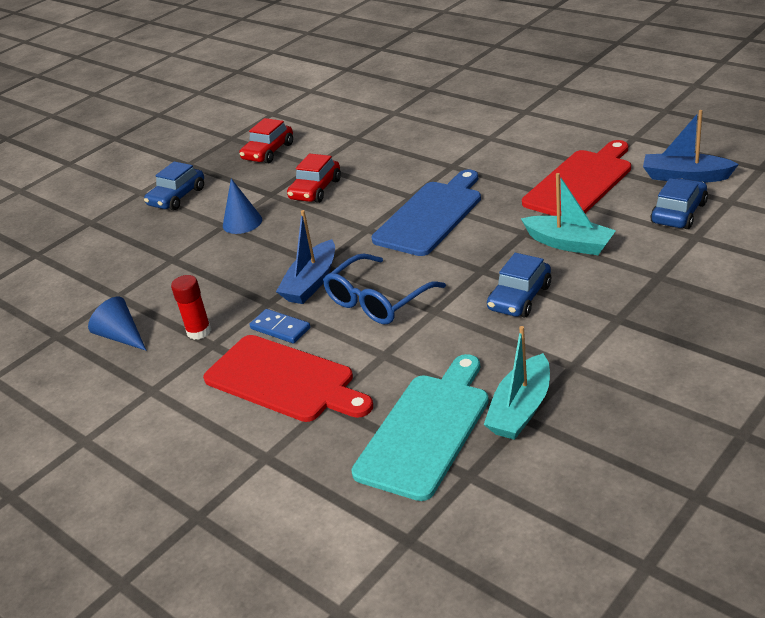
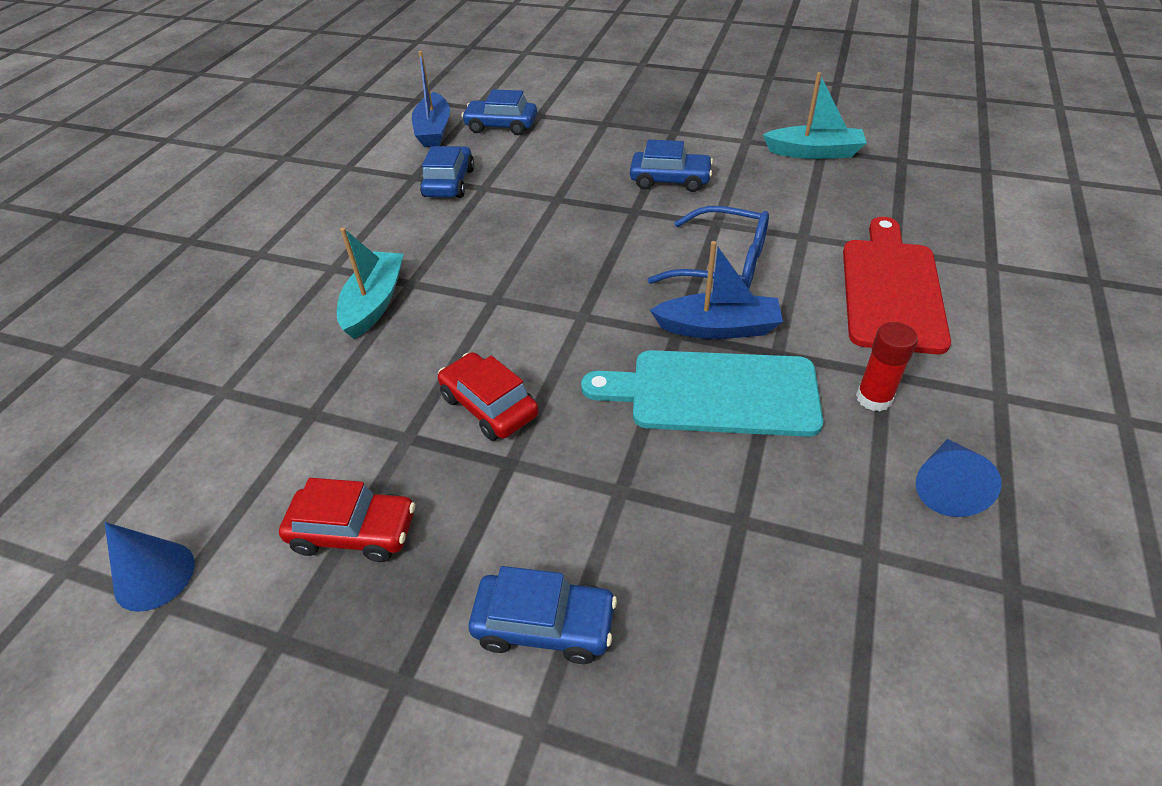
camera: 115 degrees left, 10 degrees up
blue cone [223,179,262,234] -> blue cone moved to [105,522,195,612]
blue domino [249,309,310,343] -> none
red car [287,154,341,203] -> red car turned 135 degrees counterclockwise [438,352,539,441]
turquoise cutting board [351,354,489,501] -> turquoise cutting board moved to [581,350,823,437]
blue cutting board [372,169,481,256] -> none
turquoise boat [521,173,616,255] -> turquoise boat moved to [337,228,404,339]
red cutting board [522,140,631,216] -> blue car [420,146,475,198]

